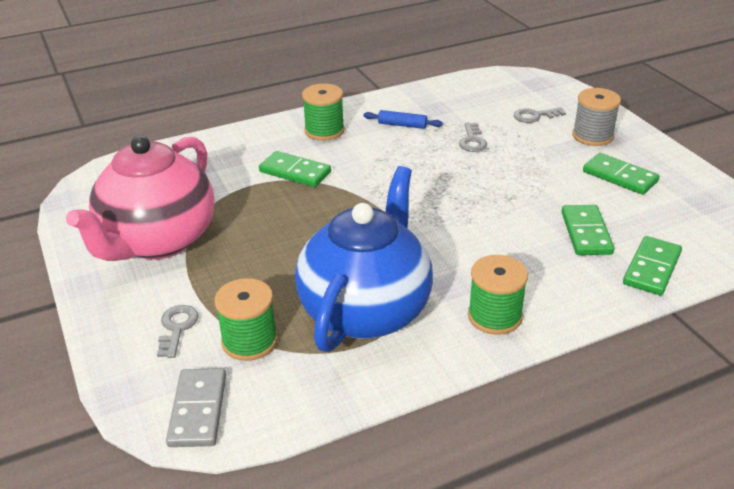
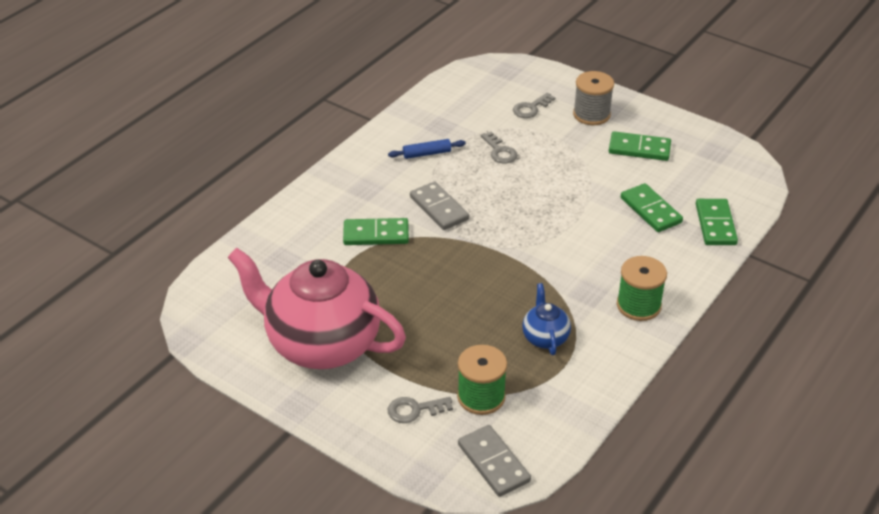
camera: 30 degrees left, 5 degrees up
pink teapot [66,135,214,261] -> pink teapot turned 120 degrees clockwise [227,248,406,369]
grey key [157,305,199,358] -> grey key turned 75 degrees counterclockwise [388,397,453,423]
blue teapot [295,166,433,352] -> blue teapot [522,283,571,355], size x0.43
green spool [302,84,344,141] -> none
none -> grey domino [410,182,469,230]

